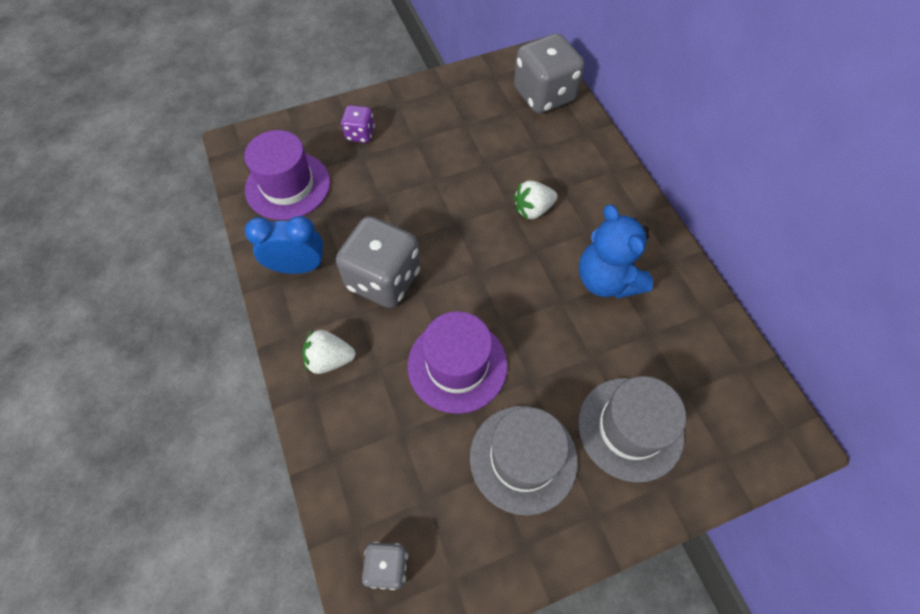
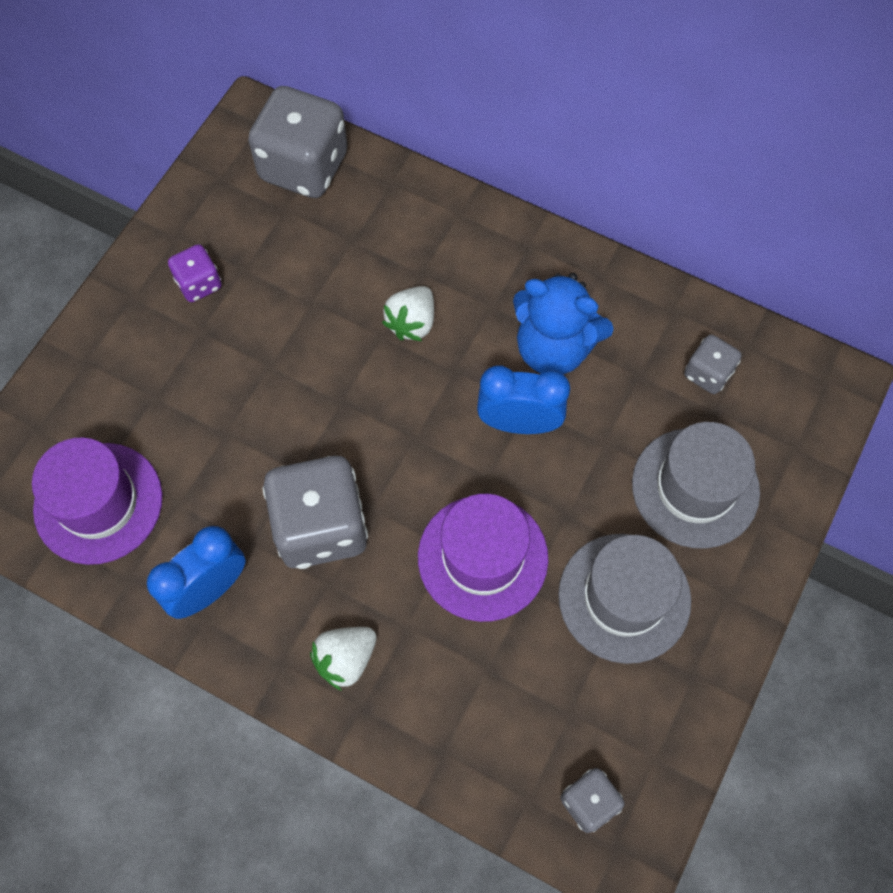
camera: 40 degrees left, 5 degrees up
purple dice [341,105,375,143] -> purple dice moved to [168,244,222,302]
none -> blue clock [477,365,570,434]
none -> grey dice [684,335,741,394]

